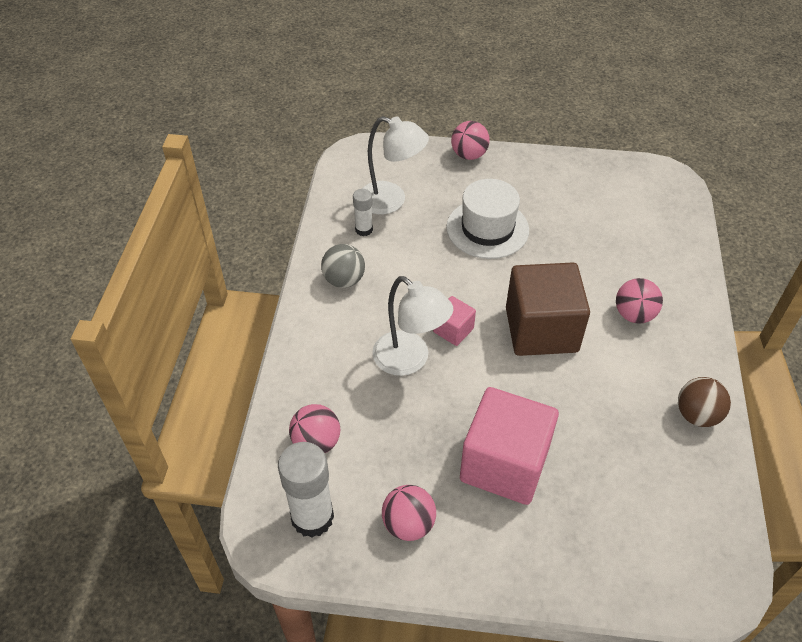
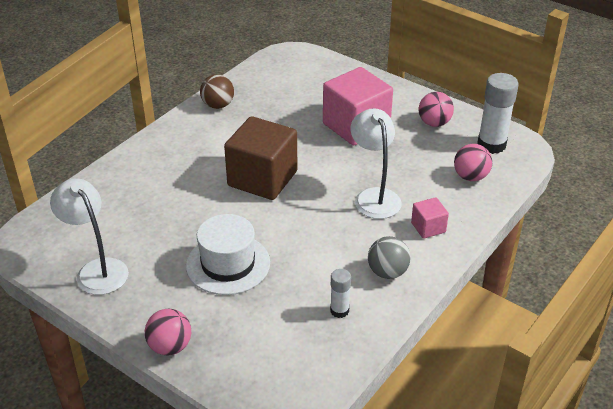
camera: 150 degrees left, 10 degrees down
white lamp [362,116,429,215] -> white lamp moved to [50,178,129,295]
pink cube [433,296,476,346] -> pink cube moved to [411,197,449,239]
pink ball [616,278,663,324] -> none

